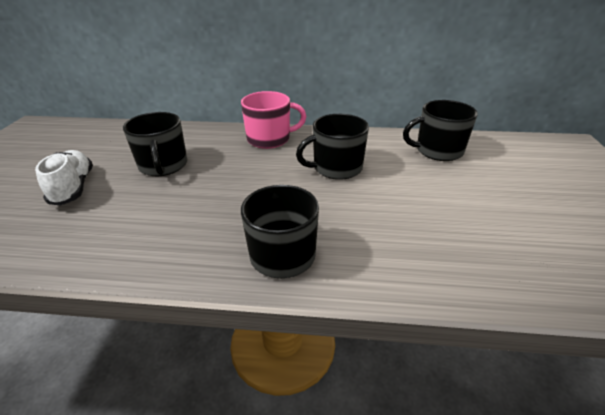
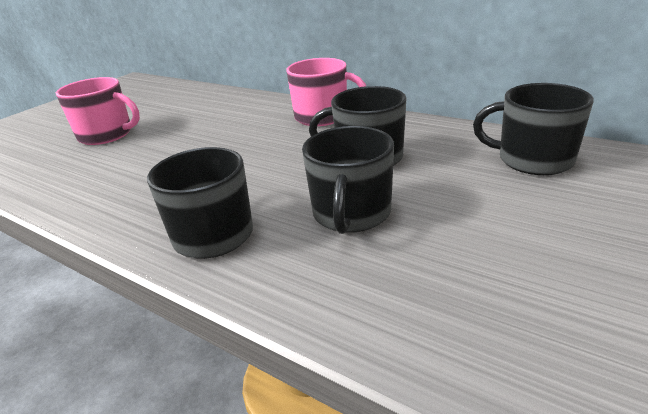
camera: 30 degrees right, 5 degrees down
white shoe [35,150,93,205] -> pink mug [56,77,140,145]
black mug [123,112,187,176] -> black mug moved to [302,126,394,234]

